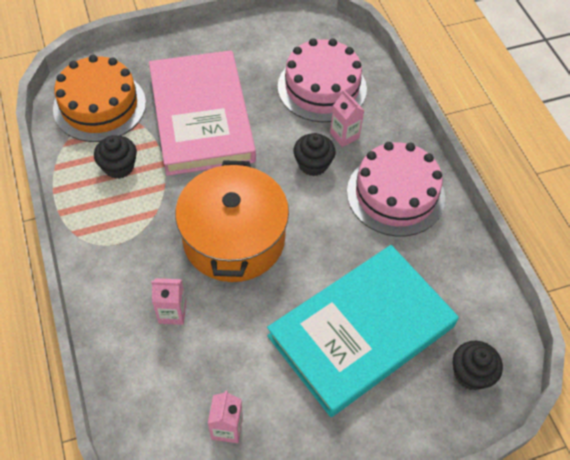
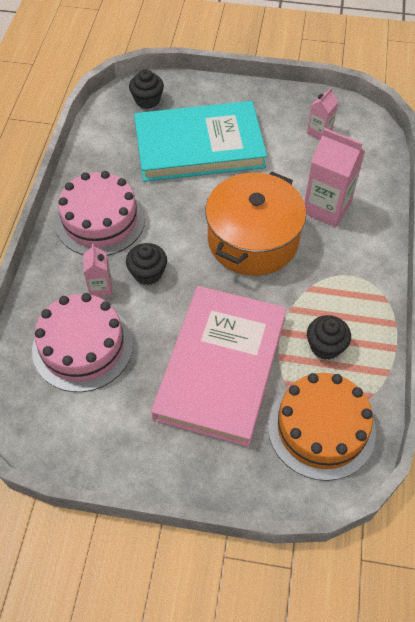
camera: 150 degrees left, 0 degrees up
pink carton [151,278,186,325] -> pink carton [304,128,365,227], size x1.81

